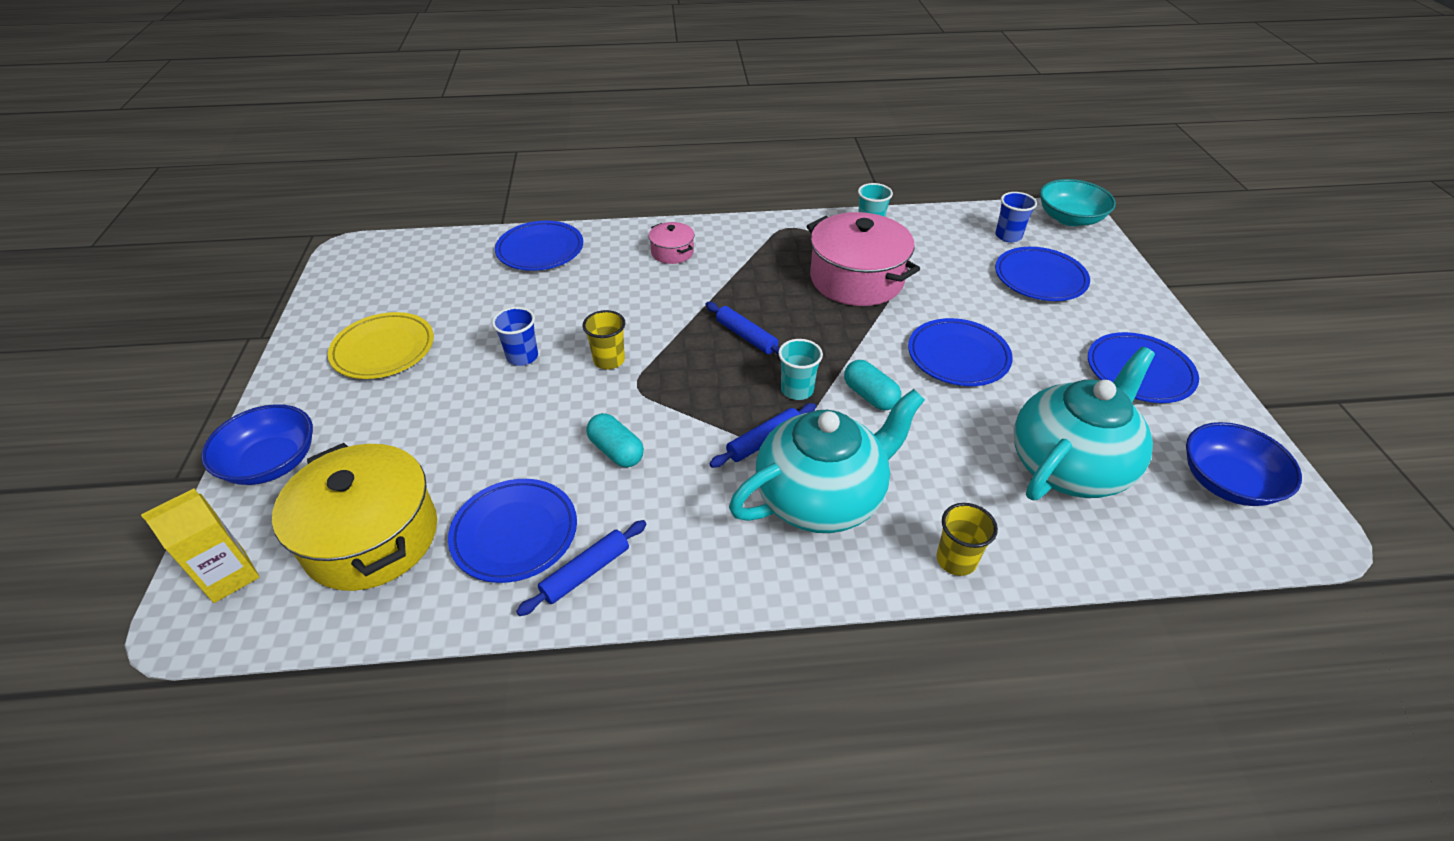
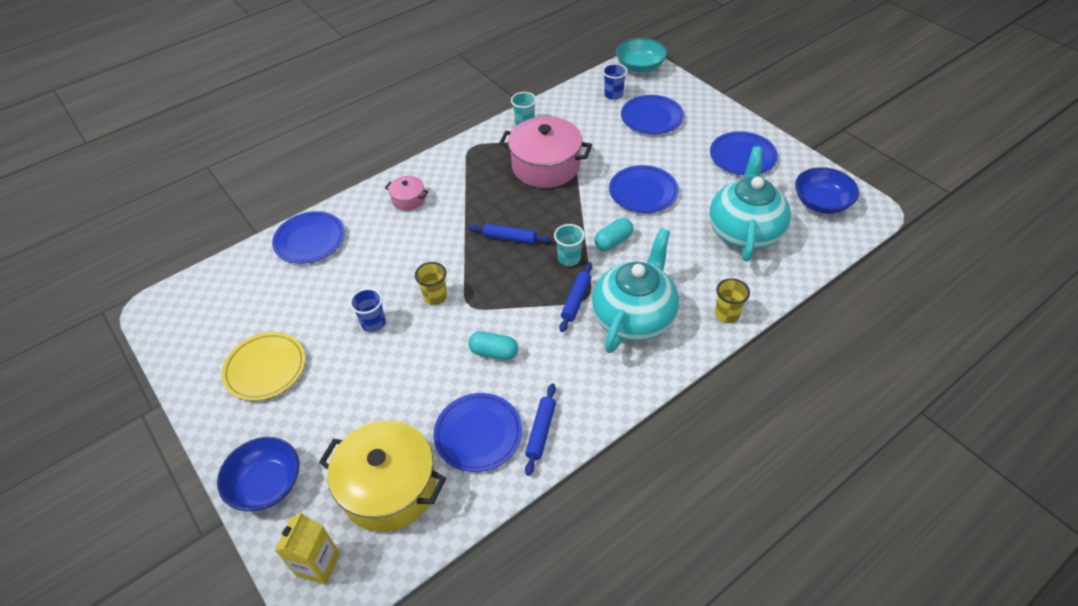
camera: 30 degrees left, 5 degrees up
turquoise capsule [844,360,901,410] -> turquoise capsule turned 60 degrees counterclockwise [594,218,633,251]

